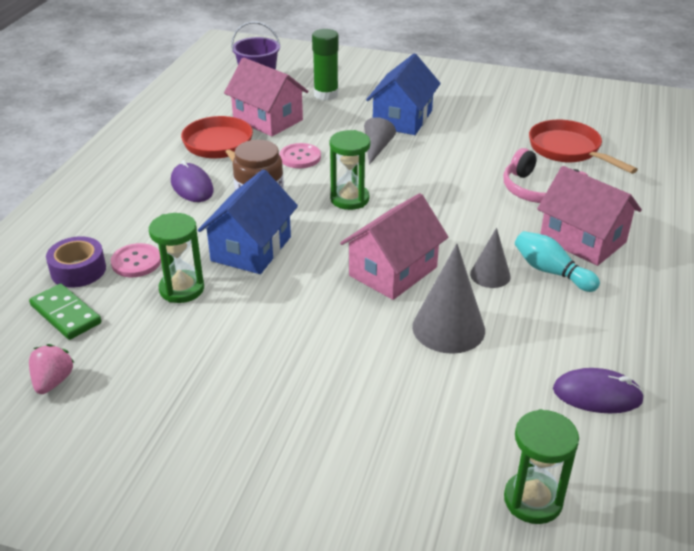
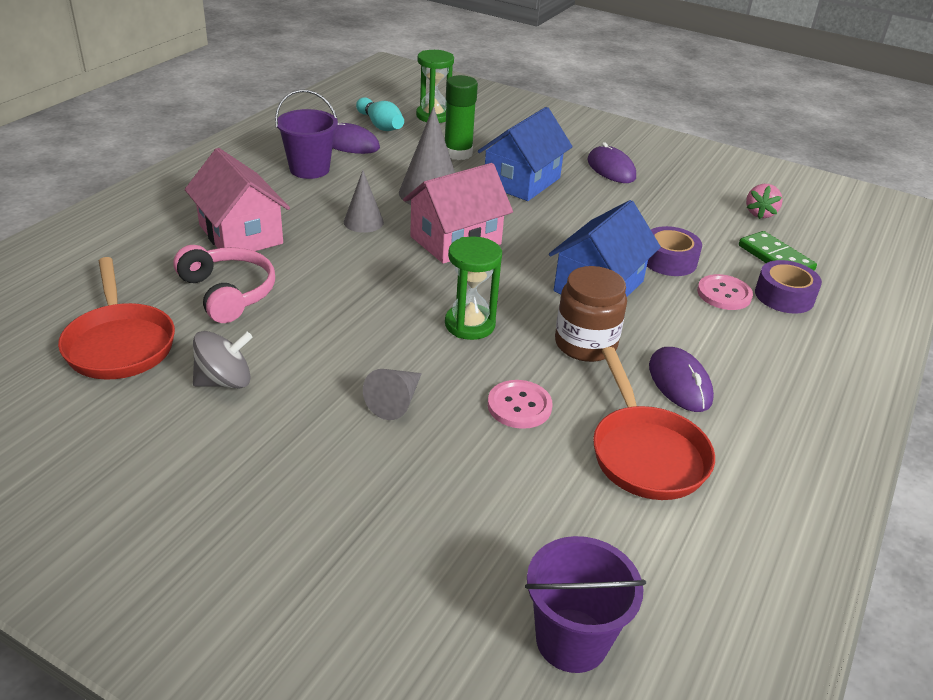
camera: 170 degrees left, 0 degrees up
green hourglass [149,213,204,303] -> purple tape [647,226,702,276]
pink house [224,58,309,136] -> none
green glue stick [312,29,339,100] -> green glue stick moved to [445,75,478,160]
blue house [366,54,441,135] -> blue house moved to [478,107,573,201]
turquoise bowling pin [515,231,600,292] -> turquoise bowling pin moved to [356,97,404,131]
none -> grey spinning top [193,331,253,388]
none -> purple bucket [275,89,338,179]
none -> purple mouse [588,142,636,183]

